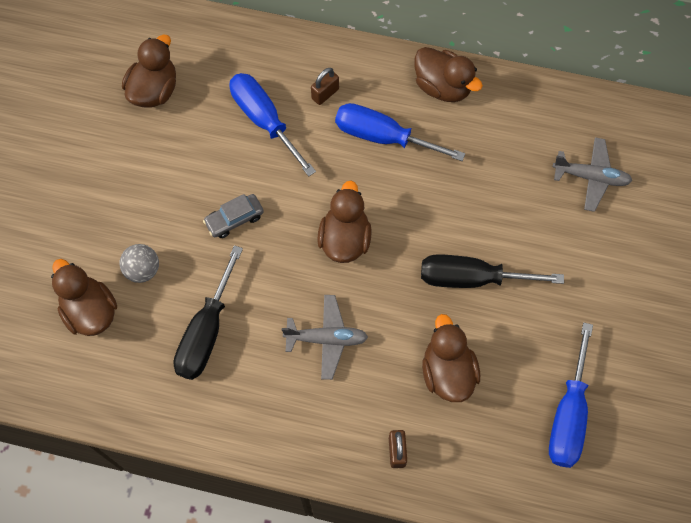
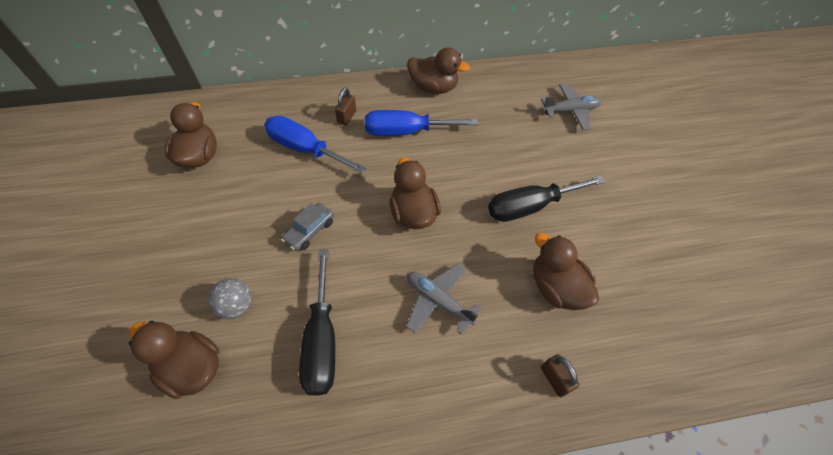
camera: 25 degrees left, 10 degrees down
grey plane [282,295,368,380] -> grey plane turned 120 degrees counterclockwise [406,263,482,335]
blue screwdriver [549,322,593,468] -> none

